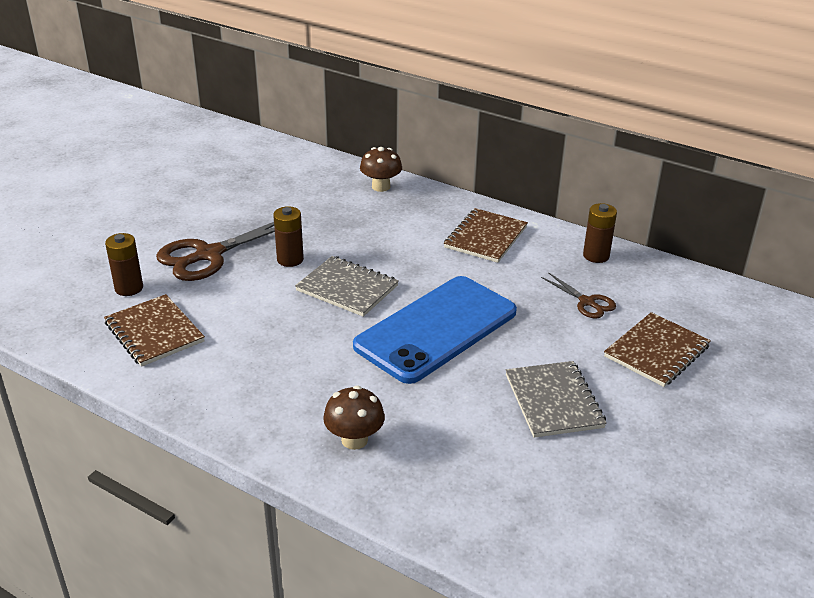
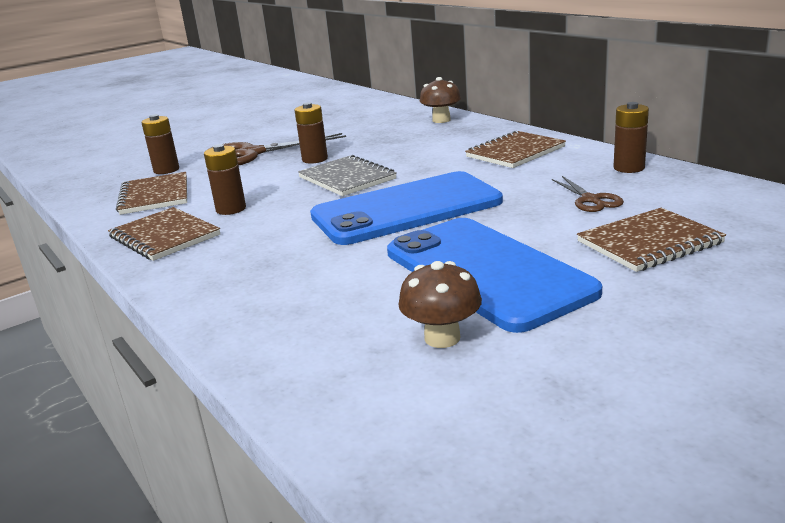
camera: 25 degrees right, 10 degrees down
brown mushroom [323,386,385,450] -> brown mushroom moved to [398,261,482,348]
grey notebook [506,361,607,438] -> blue phone [387,218,602,333]
none -> brown notebook [108,207,220,261]
none -> brown battery [204,144,246,215]

